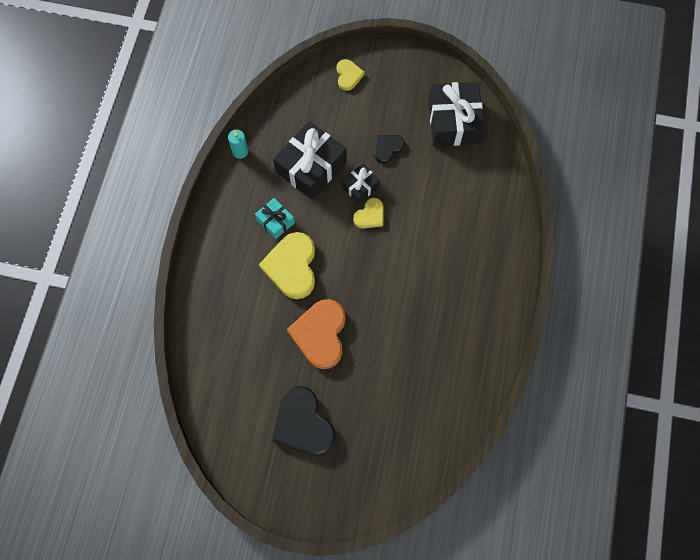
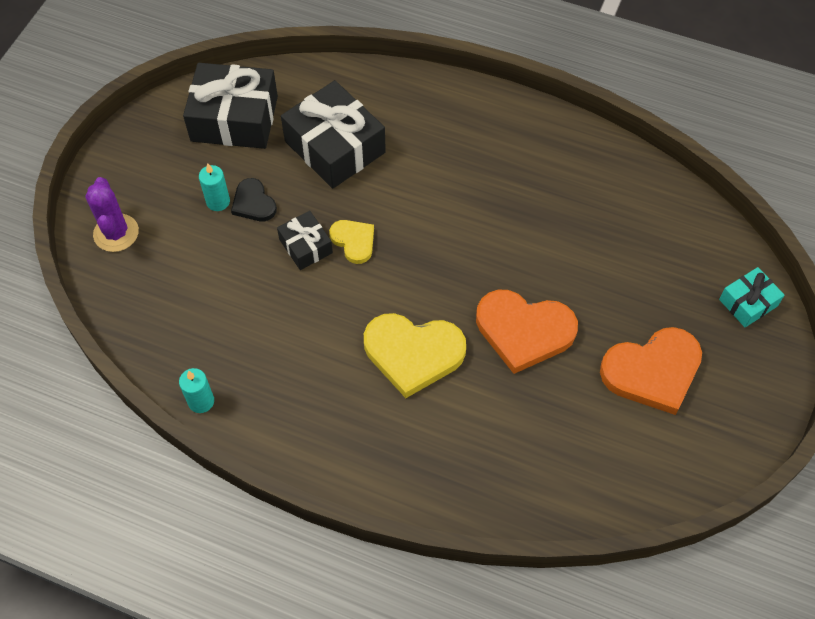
camera: 80 degrees left, 10 degrees down
turquoise gift [255,198,295,239] -> turquoise gift moved to [719,267,785,327]
black heart [272,386,336,456] -> orange heart [600,327,702,415]
black gift [273,121,347,199] -> black gift moved to [281,80,386,189]
yellow heart [337,59,365,91] -> purple cactus [85,177,139,252]
none -> turquoise candle [199,163,230,211]

